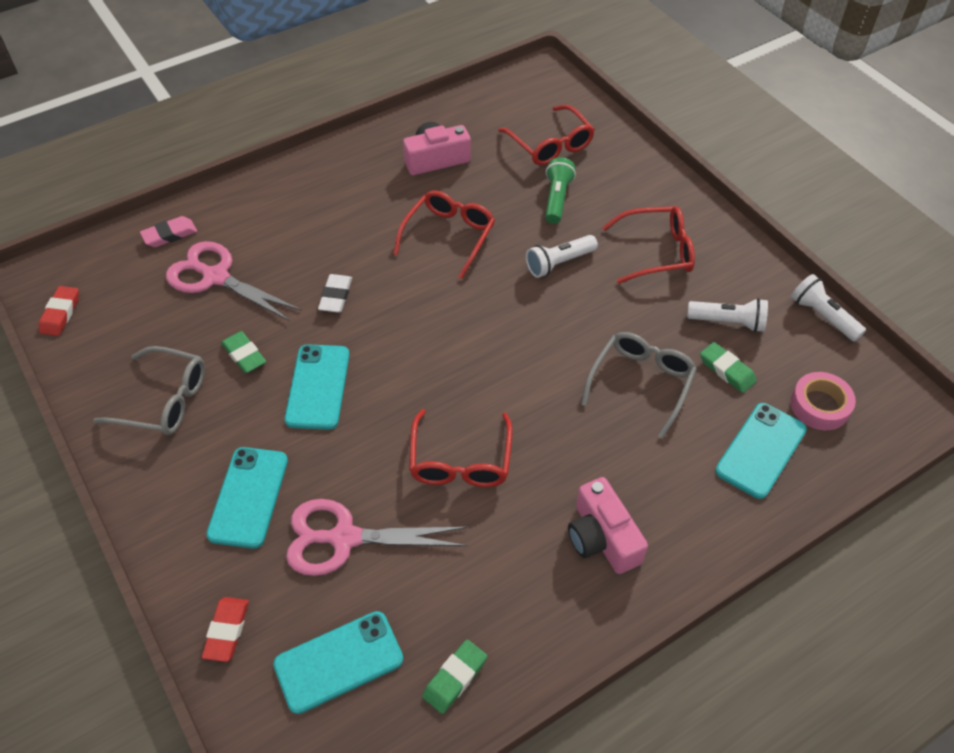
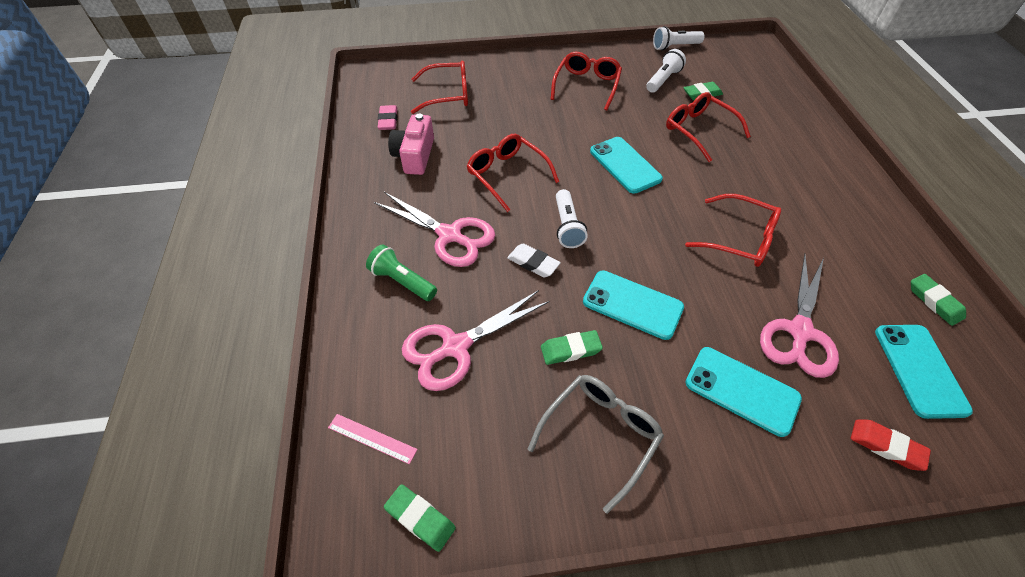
camera: 65 degrees left, 0 degrees up
red eraser [39,286,79,336] -> green eraser [384,484,456,552]
pink eraser [140,216,197,247] -> pink eraser moved to [378,105,397,130]
white flashlight [526,235,598,278] -> white flashlight moved to [556,189,588,248]
green flashlight [545,157,576,224] -> green flashlight moved to [366,244,437,301]
pink camera [568,477,648,574] -> none
grey glasses [581,332,697,439] -> red glasses [666,92,751,162]
turquoise phone [715,403,807,499] -> turquoise phone moved to [590,137,663,194]
pink tape [790,372,856,430] -> none
none -> pink ruler [328,414,418,464]
none -> pink scissors [374,192,495,267]

